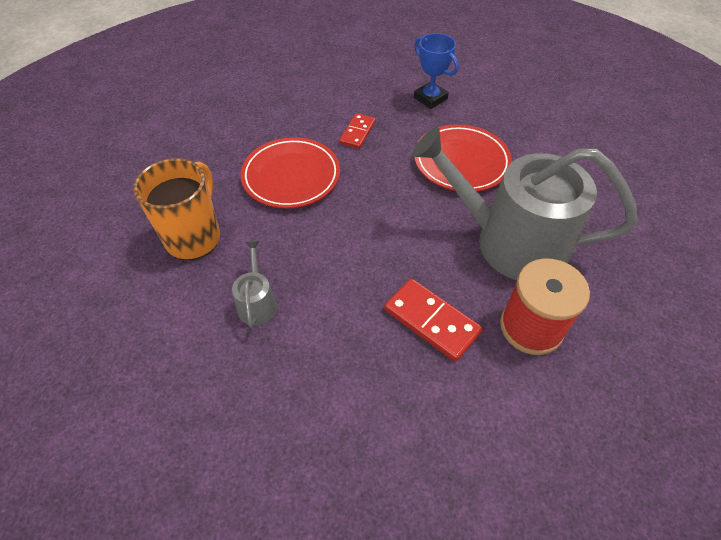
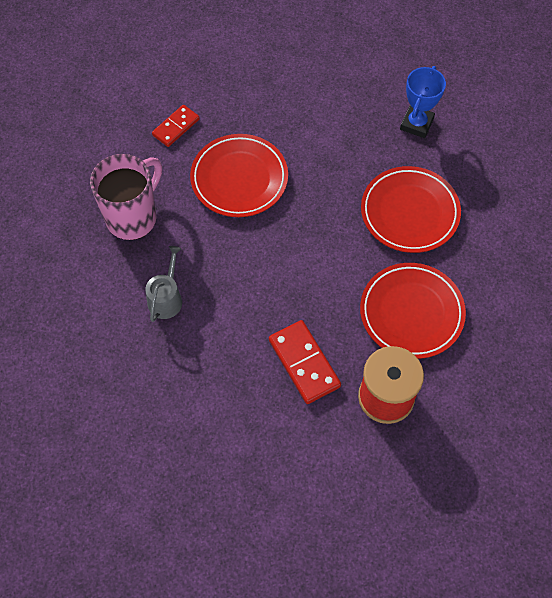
camera: 20 degrees right, 10 degrees up
orange mug [134,158,220,260] -> pink mug [90,154,162,240]
red domino [339,113,376,149] -> red domino moved to [152,105,200,147]
grey watering can [412,128,637,280] -> red plate [360,263,466,359]
blue trophy [414,33,459,109] -> blue trophy turned 45 degrees clockwise [400,66,446,138]

